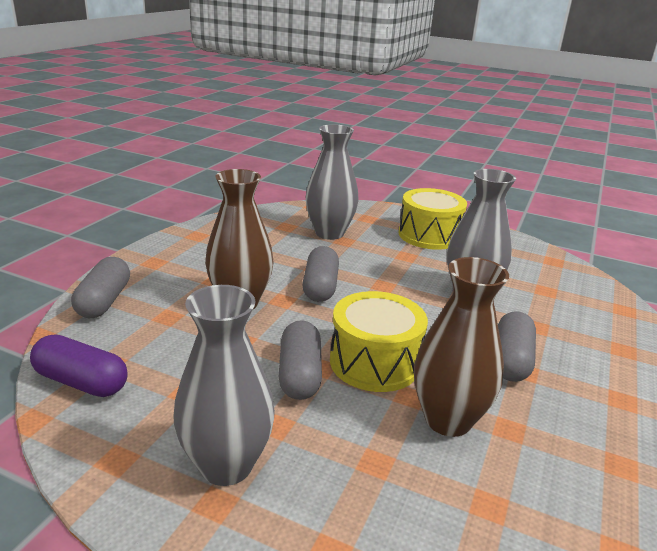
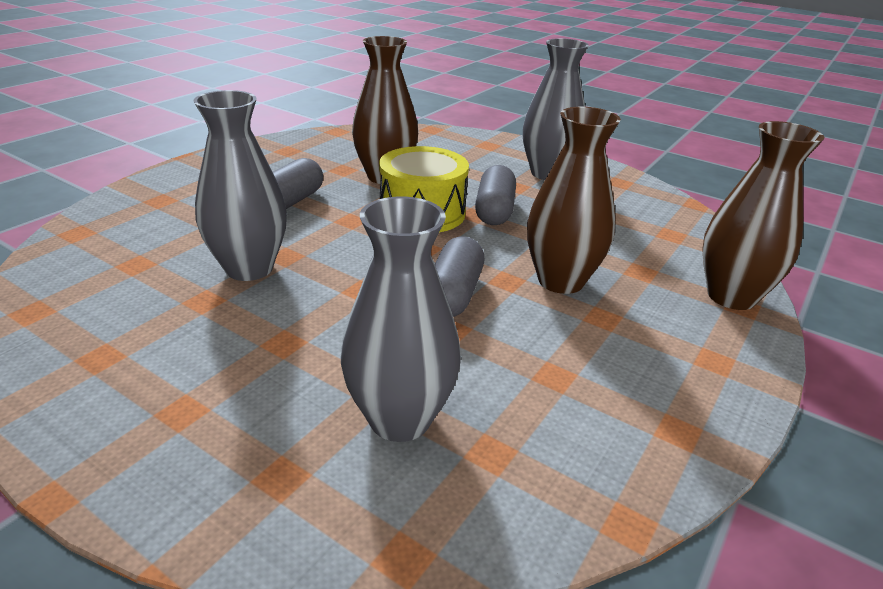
camera: 170 degrees left, 5 degrees up
purple capsule [30,334,127,397] -> none
grey capsule [71,257,130,318] -> brown vase [703,121,825,310]
yellow drum [399,188,467,250] -> none

